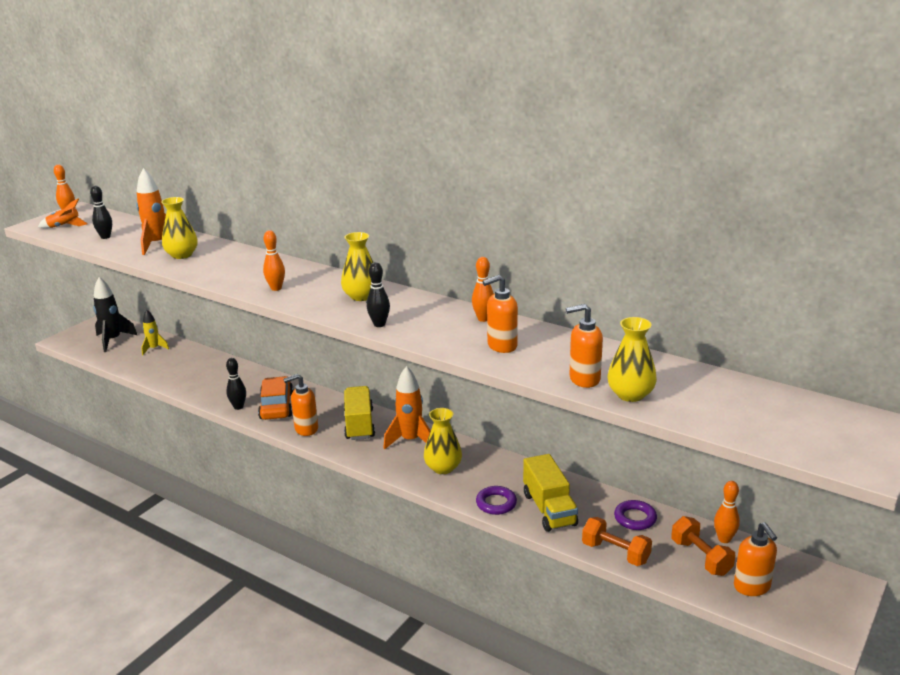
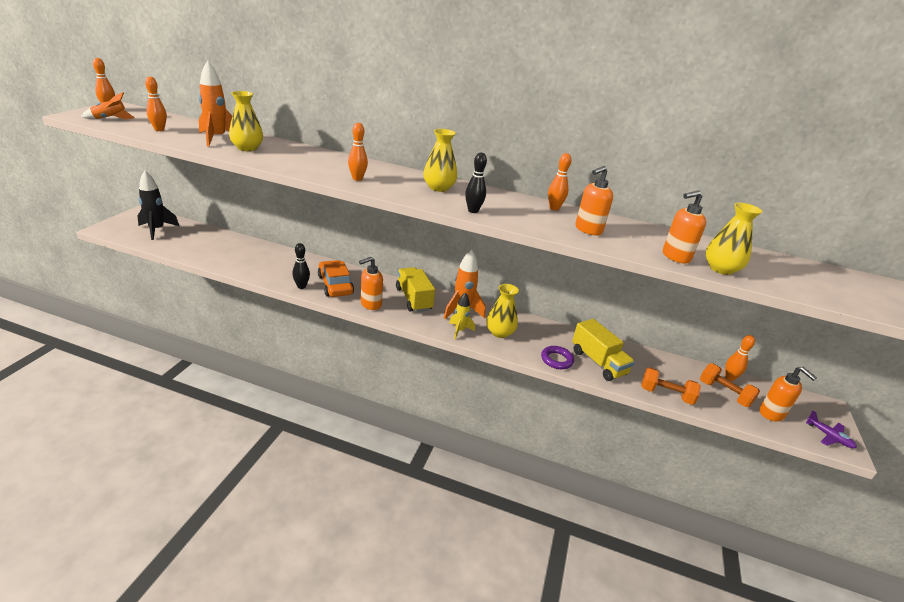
camera: 20 degrees left, 5 degrees up
black bowling pin [90,186,112,239] -> orange bowling pin [145,77,167,131]
yellow rocket [141,309,169,355] -> yellow rocket moved to [449,292,475,339]
purple ring [614,500,657,530] -> none
none -> purple plane [806,410,857,448]

